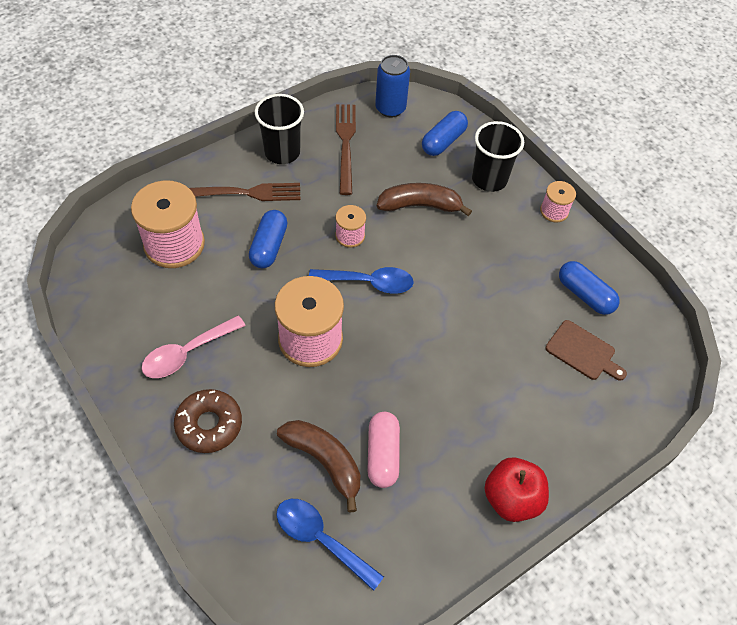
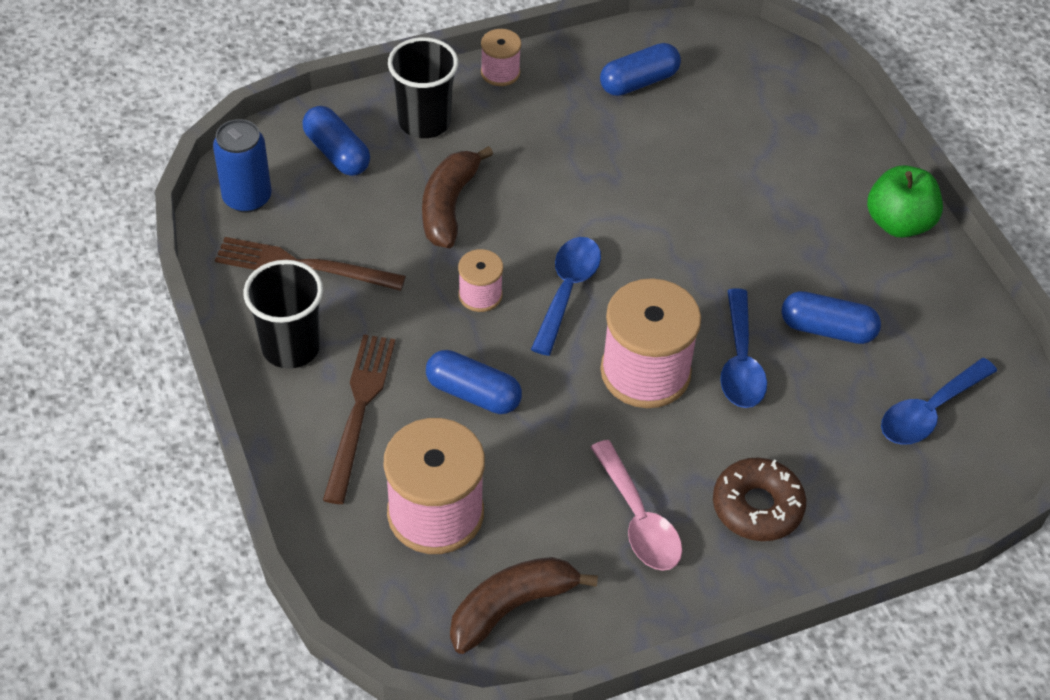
camera: 75 degrees left, 5 degrees down
brown banana [277,420,360,513] -> brown banana moved to [450,557,598,654]
pink capsule [367,412,400,488] -> blue capsule [781,291,881,344]
red apple [484,458,549,522] -> green apple [867,165,943,238]
brown cutting board [546,320,627,381] -> none
none -> blue spoon [720,288,767,408]

